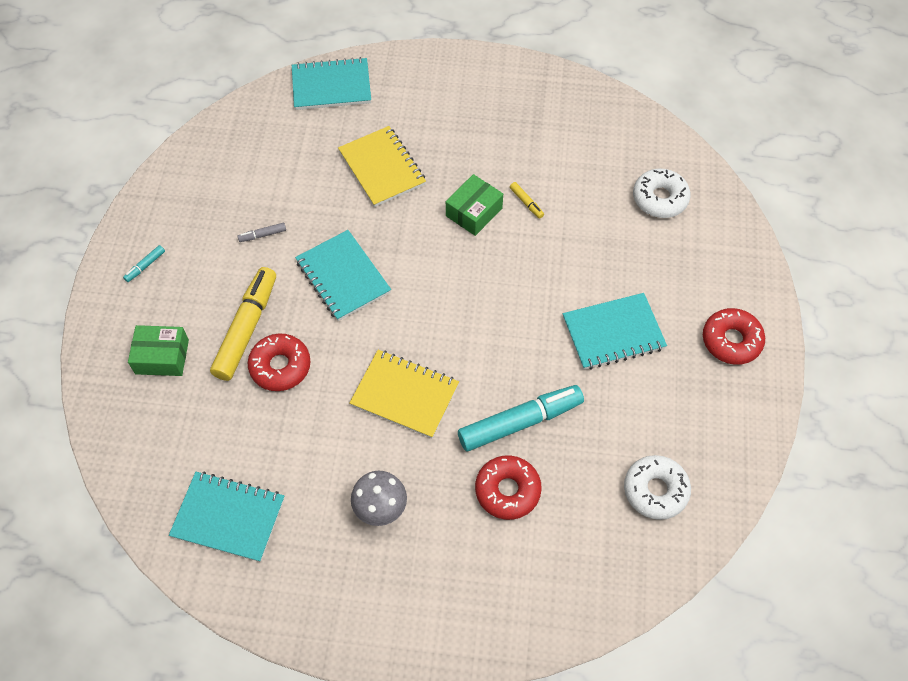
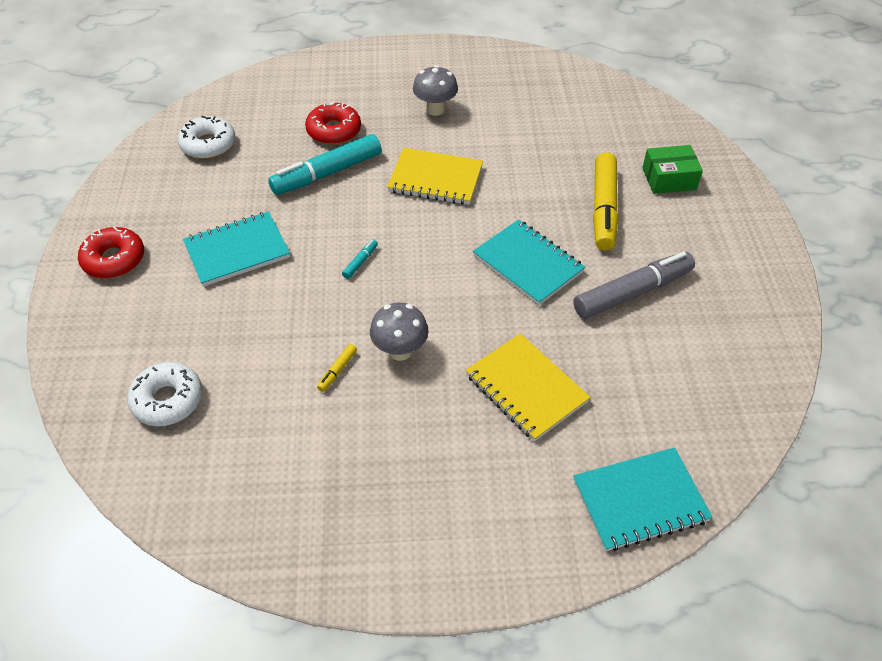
camera: 170 degrees right, 10 degrees down
turquoise marker [123,245,165,282] -> turquoise marker moved to [342,239,378,279]
turquoise notebook [169,472,285,562] -> none
grey marker [237,223,286,242] -> grey marker [574,251,695,319], size x2.45
red donut [248,333,311,391] -> none
green box [446,174,503,236] -> grey mushroom [370,302,428,361]
yellow marker [510,182,544,219] -> yellow marker turned 105 degrees counterclockwise [317,344,357,392]

